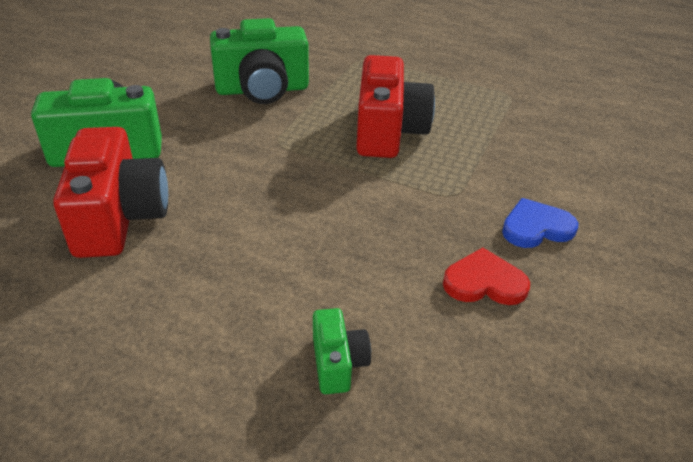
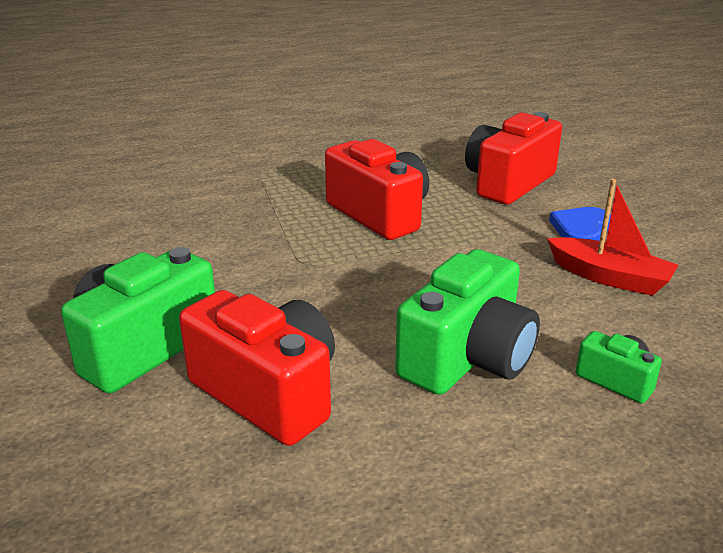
camera: 40 degrees left, 10 degrees down
green camera [210,18,309,104] -> green camera moved to [395,249,540,395]
red heart [443,247,530,305] -> red boat [547,179,678,296]
none -> red camera [465,112,562,204]

